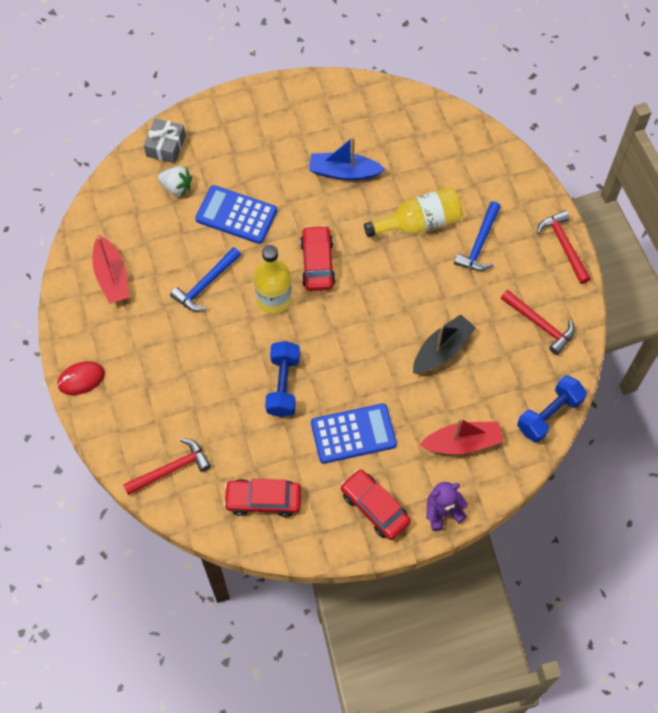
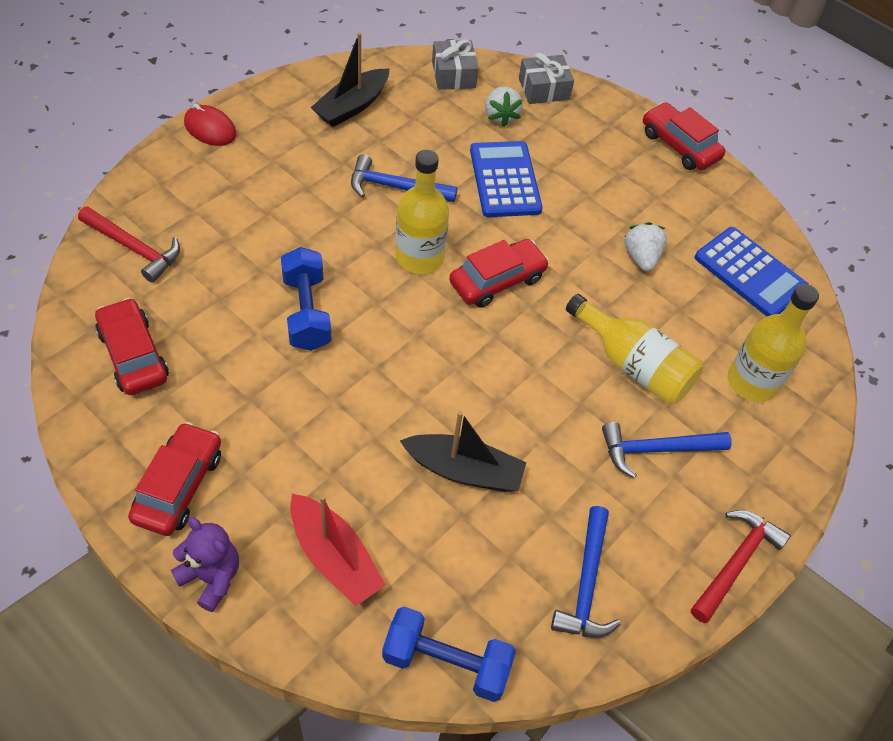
camera: 55 degrees right, 10 degrees down
red boat [93,235,130,304] -> black boat [311,33,390,127]
blue dumbbell [265,341,300,417] -> blue dumbbell turned 75 degrees counterclockwise [281,247,332,351]
blue boat [309,137,385,181] -> white strawberry [624,222,667,272]
blue calculator [311,403,397,464] -> blue calculator moved to [695,227,809,316]
red hammer [501,290,575,355] -> blue hammer [551,506,621,638]
none -> grey gift [432,40,478,90]
none -> red car [643,102,726,170]
none -> yellow bottle [728,284,819,402]

